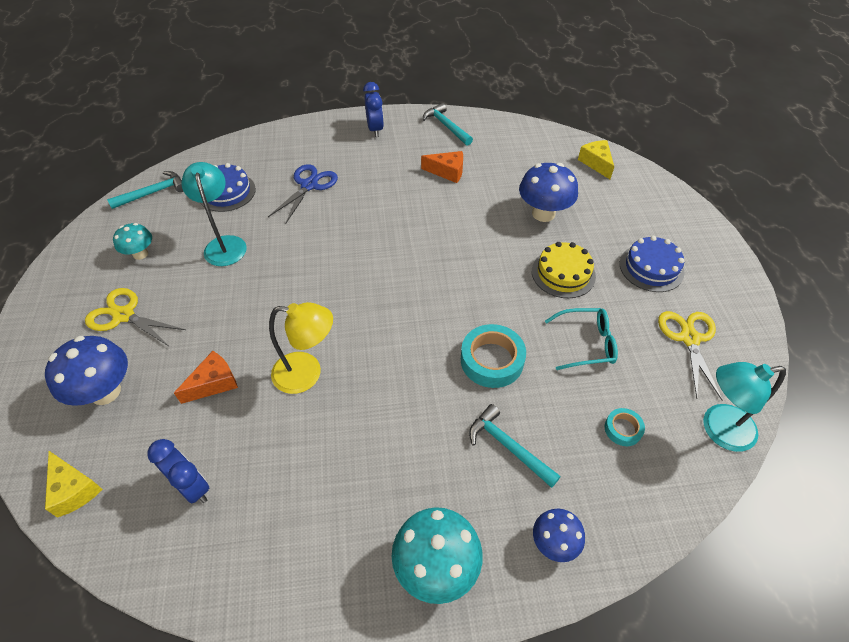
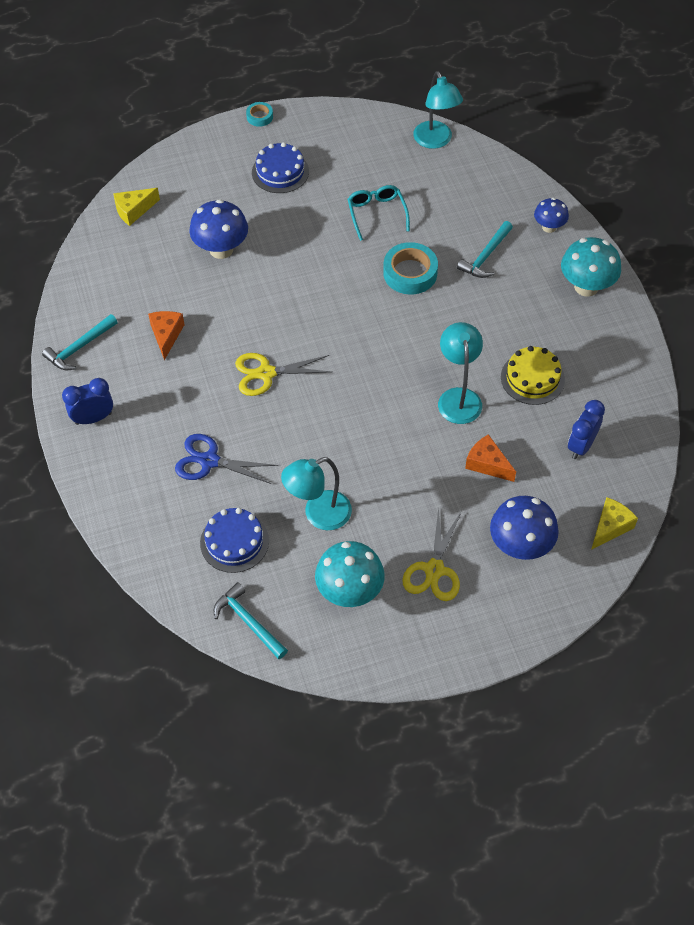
camera: 100 degrees left, 5 degrees up
turquoise mushroom [113,223,152,260] -> turquoise mushroom [315,541,385,607], size x1.67
yellow lamp [269,302,333,394] -> turquoise lamp [438,322,483,424]
yellow cake [532,242,596,298] -> yellow cake moved to [501,346,565,405]
turquoise tape [605,408,645,446] -> turquoise tape moved to [246,102,273,127]
yellow scissors [658,311,722,400] -> yellow scissors moved to [235,353,331,396]

